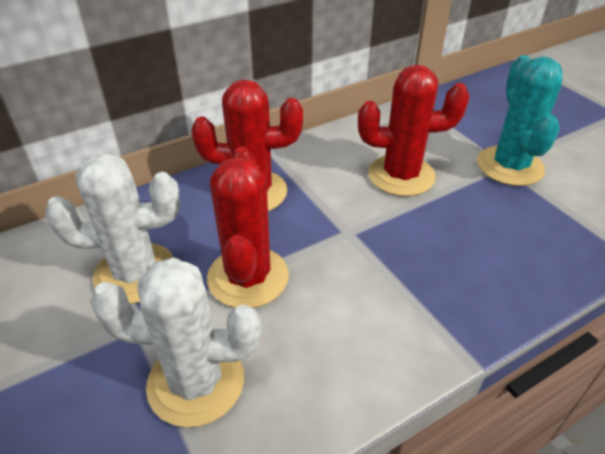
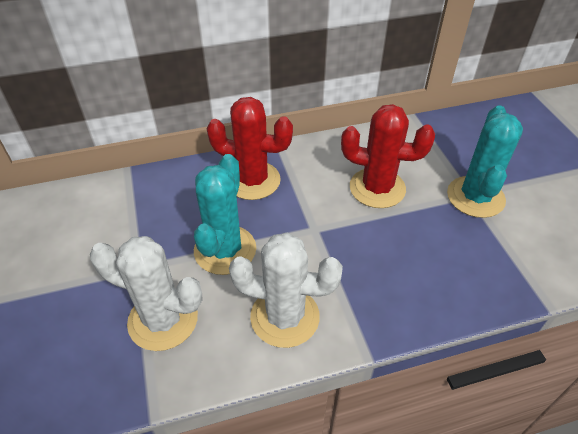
camera: 15 degrees right, 5 degrees up
white cactus [45,153,180,304] -> white cactus moved to [229,233,343,348]
red cactus [207,147,289,308] -> turquoise cactus [194,154,256,275]

